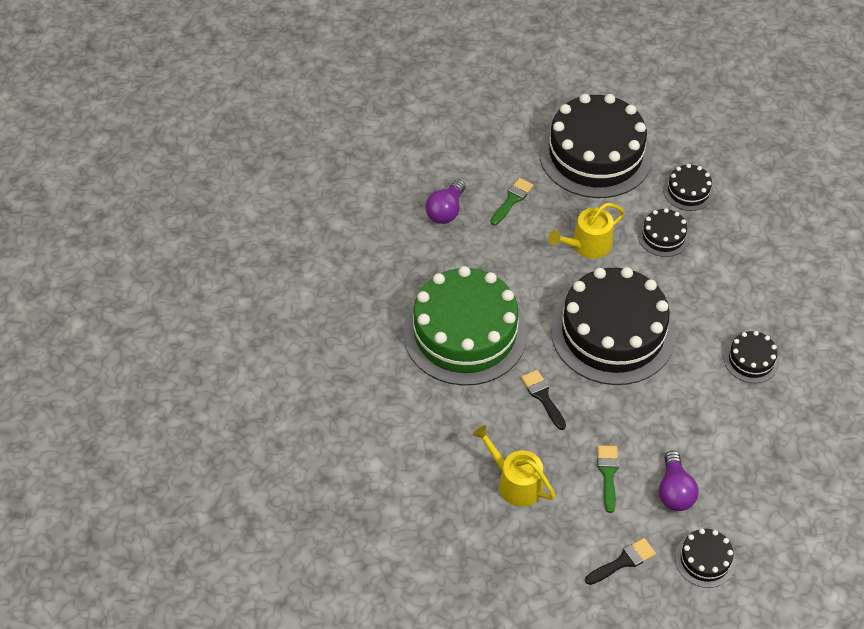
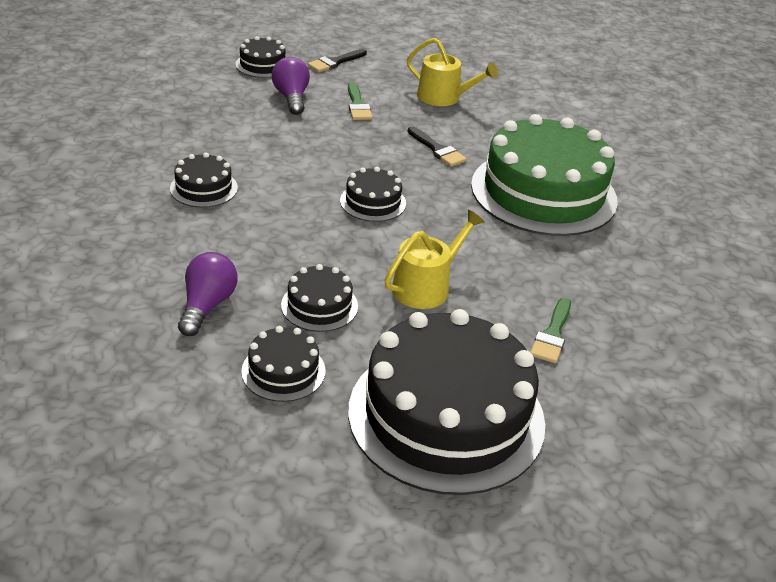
camera: 165 degrees right, 15 degrees down
purple light bulb [426,179,466,224] -> purple light bulb moved to [178,252,237,336]
black cake [551,267,675,385] -> black cake [340,167,406,222], size x0.44

